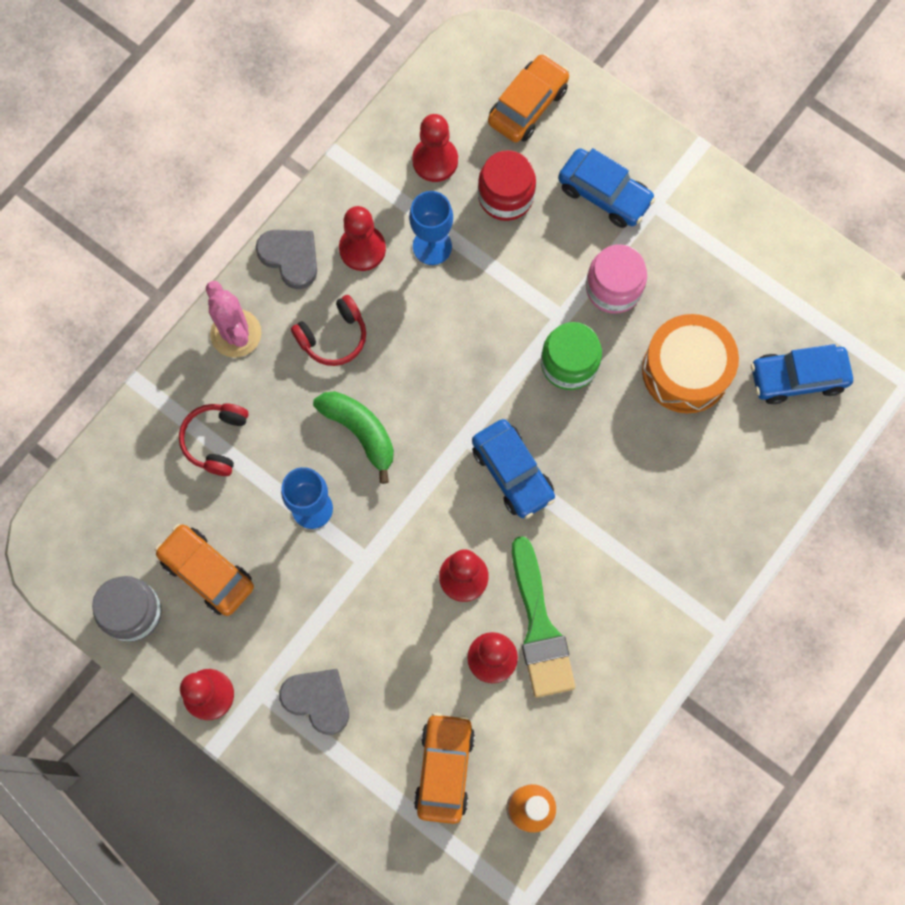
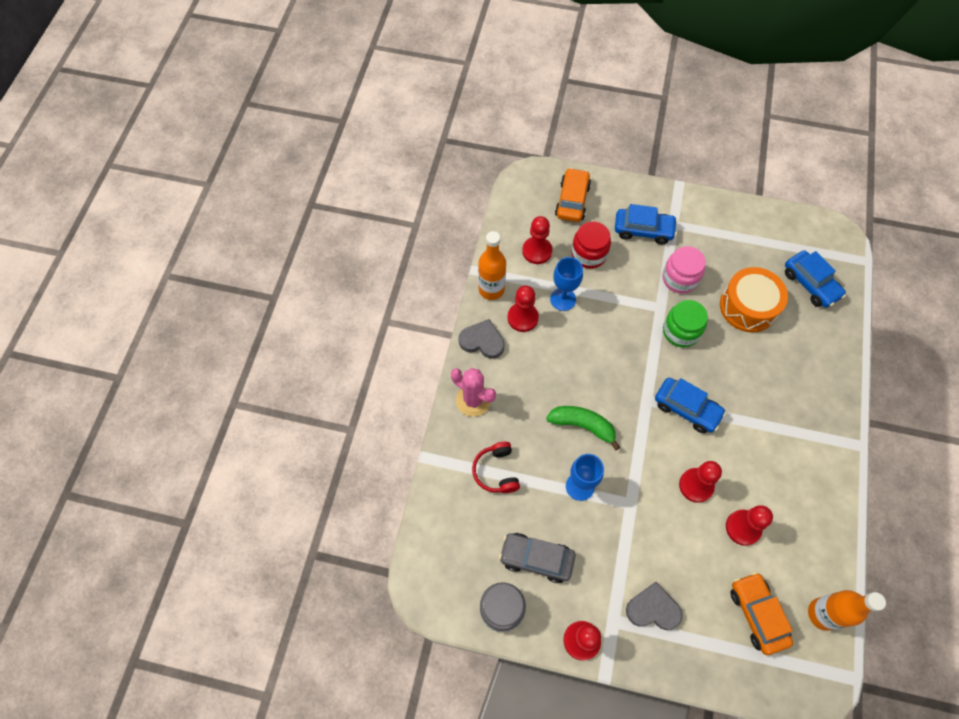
camera: 25 degrees left, 10 degrees down
orange car [155,524,254,616] -> grey car [499,533,575,583]
red headphones [291,295,366,366] -> none
green brush [512,536,576,698] -> none
blue car [751,344,853,404] -> blue car turned 90 degrees counterclockwise [785,250,846,308]
none -> orange bottle [478,231,506,300]

